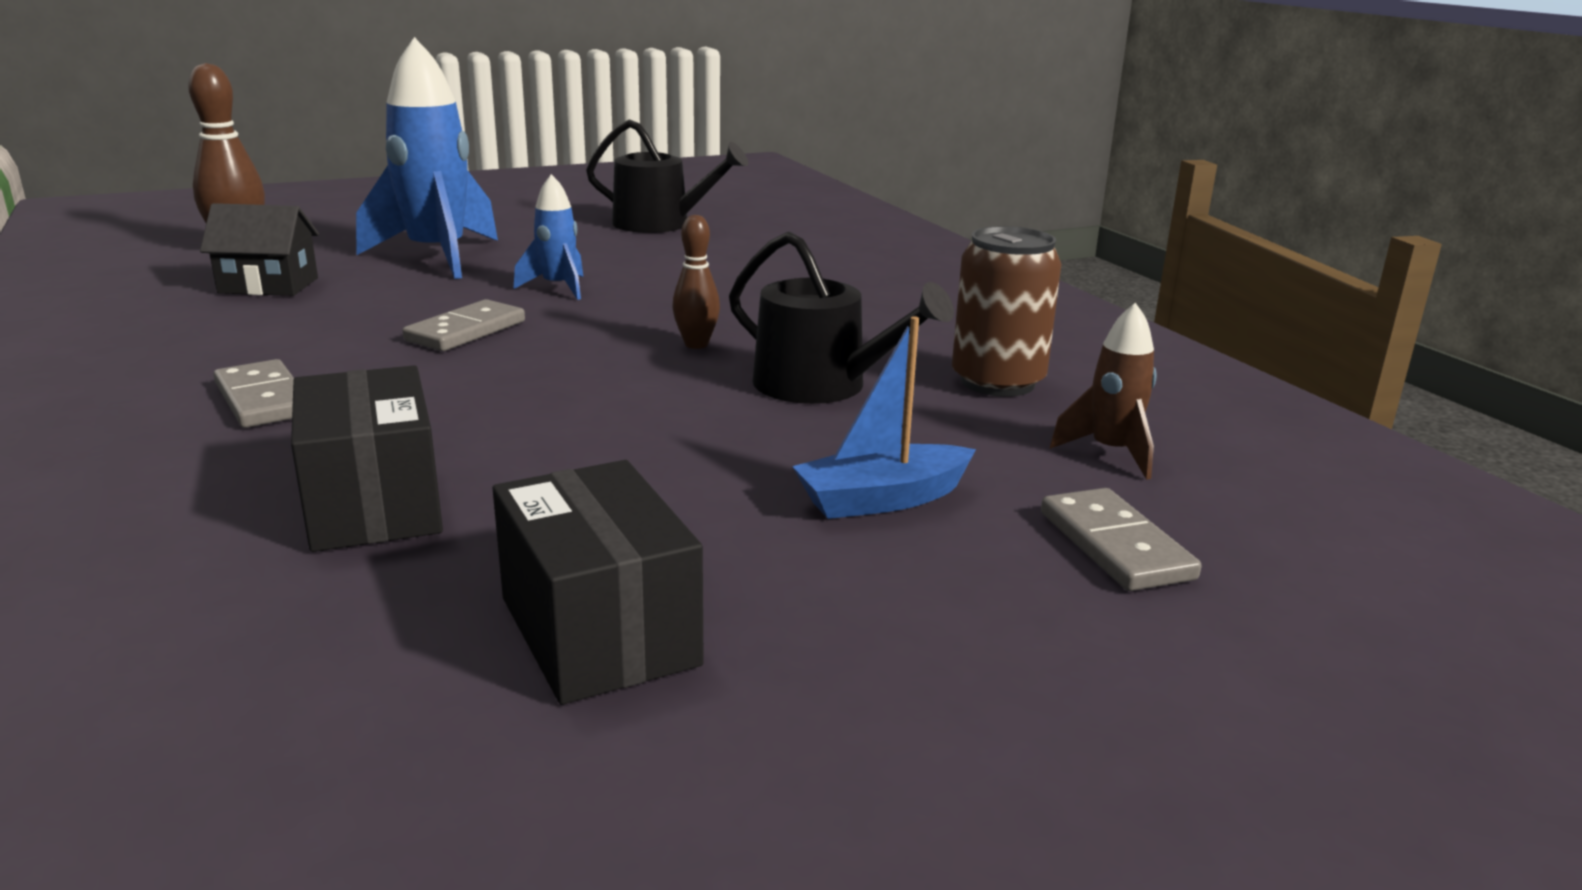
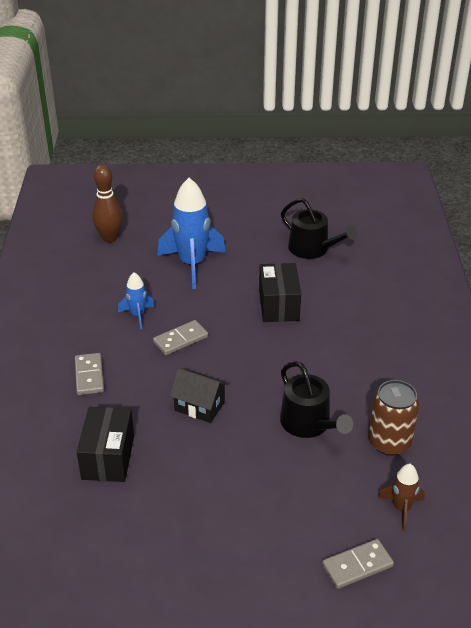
camera: 25 degrees right, 15 degrees up
black house [200,203,319,296] -> black house moved to [169,368,229,423]
black box [493,460,704,705] -> black box moved to [259,263,301,322]
blue rocket [513,174,583,300] -> blue rocket moved to [118,272,155,329]
brown bowling pin [672,215,720,349] -> none
blue boat [792,316,976,519] -> none
grey domino [1041,488,1201,591] -> grey domino turned 60 degrees clockwise [322,539,394,589]

